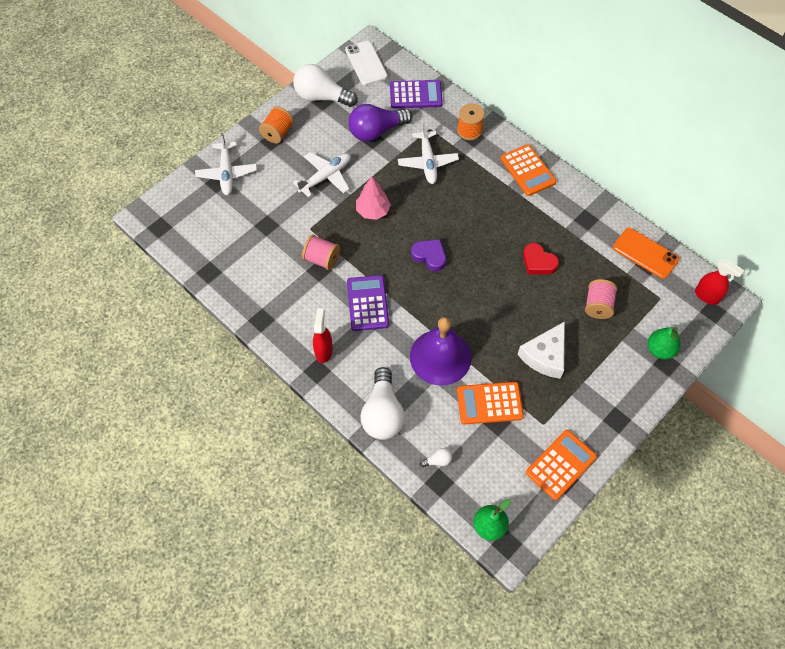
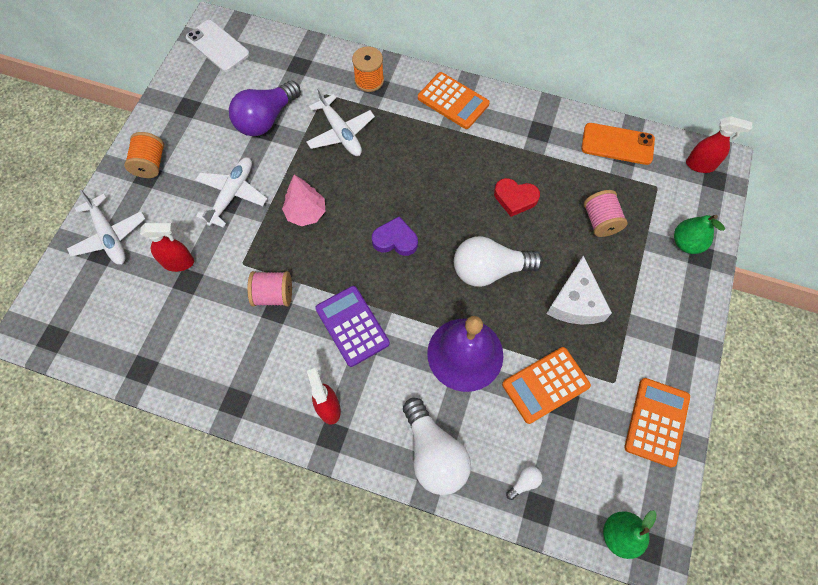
camera: 25 degrees left, 5 degrees up
white light bulb [293,64,358,107] -> white light bulb moved to [454,236,543,287]
purple calculator [390,80,443,109] -> none
none -> red spray bottle [140,223,194,272]

